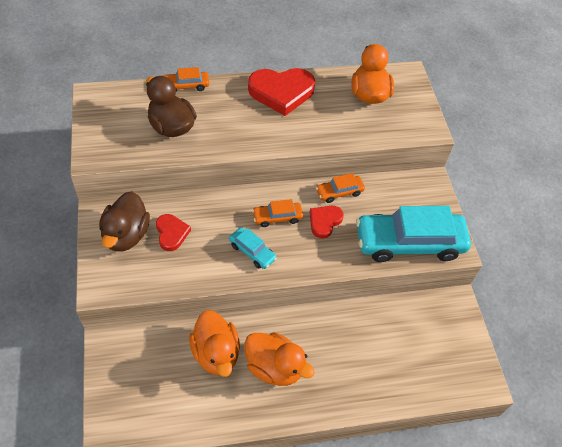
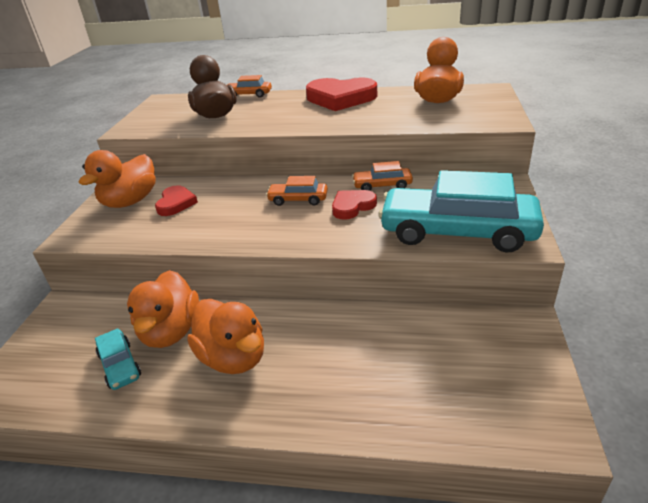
camera: 25 degrees right, 20 degrees down
brown duck [99,191,150,252] -> orange duck [78,150,156,208]
turquoise car [229,228,277,269] -> turquoise car moved to [95,328,141,390]

